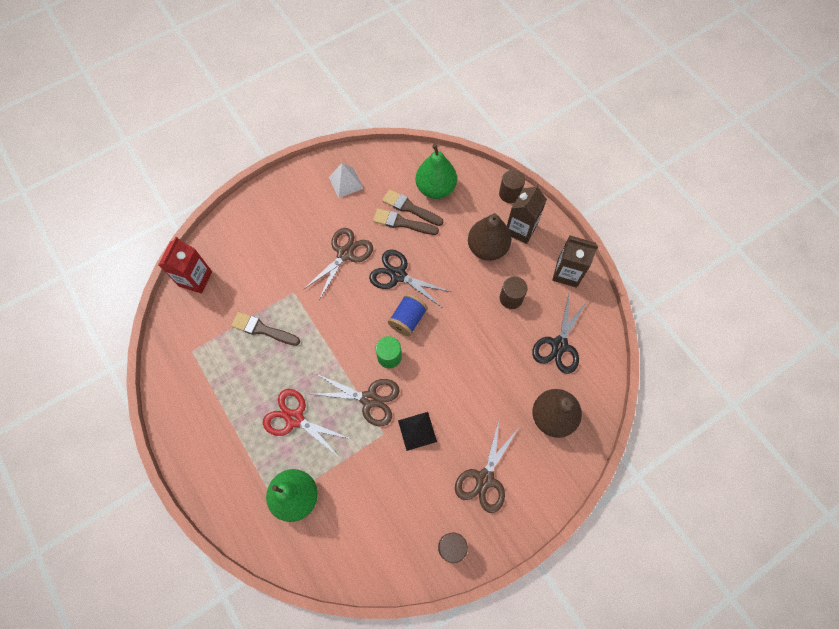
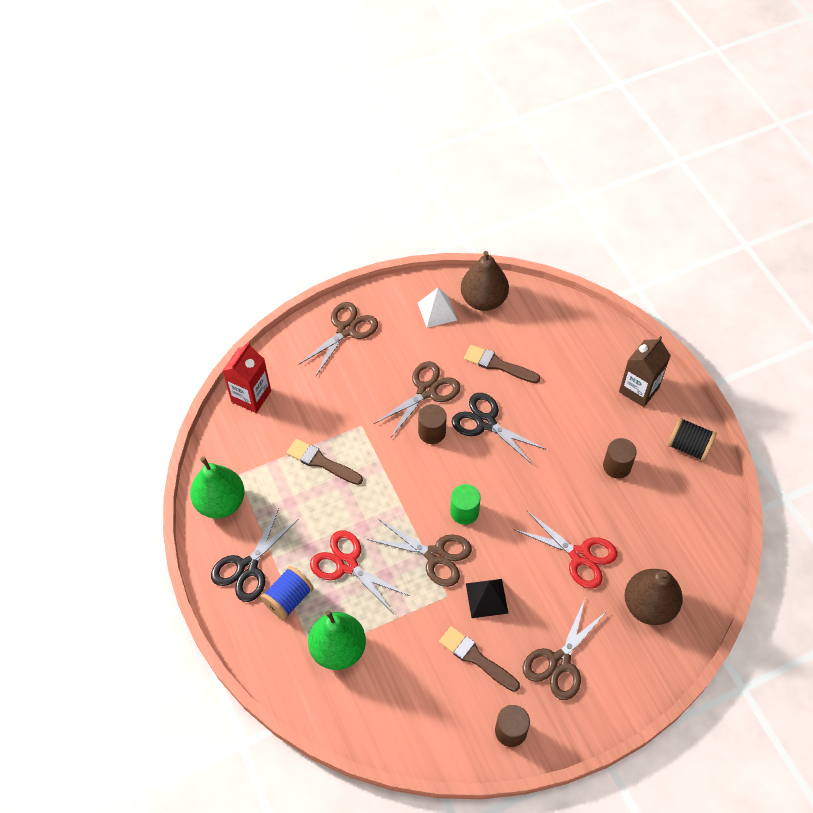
camera: 10 degrees right, 10 degrees down
brown brush [382,189,443,226] -> brown brush moved to [439,626,520,692]
blue spool [388,294,428,336] -> blue spool moved to [261,566,314,620]
green pear [416,144,457,199] -> green pear moved to [190,457,245,519]
brown pear [468,213,511,261] -> brown pear moved to [461,251,509,311]
brown cylinder [499,170,525,203] -> brown cylinder moved to [418,404,447,444]
black scissors [532,295,588,374] -> black scissors moved to [211,508,298,602]
brown carton [552,235,598,288] -> black spool [667,417,717,461]
none -> brown scissors [298,302,378,377]
none -> red scissors [514,510,617,589]

